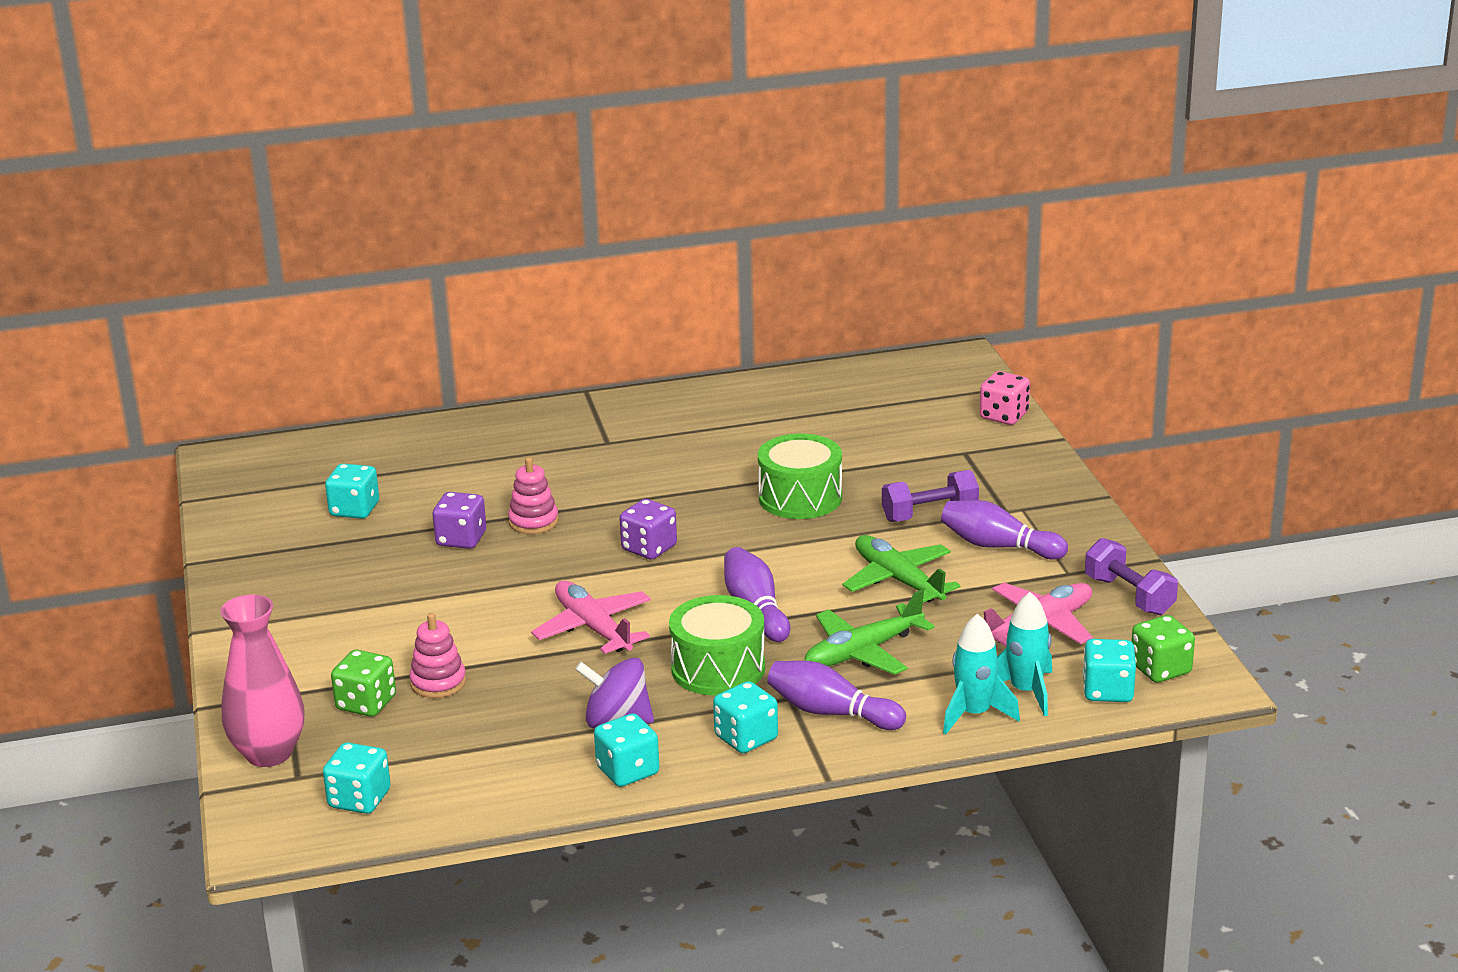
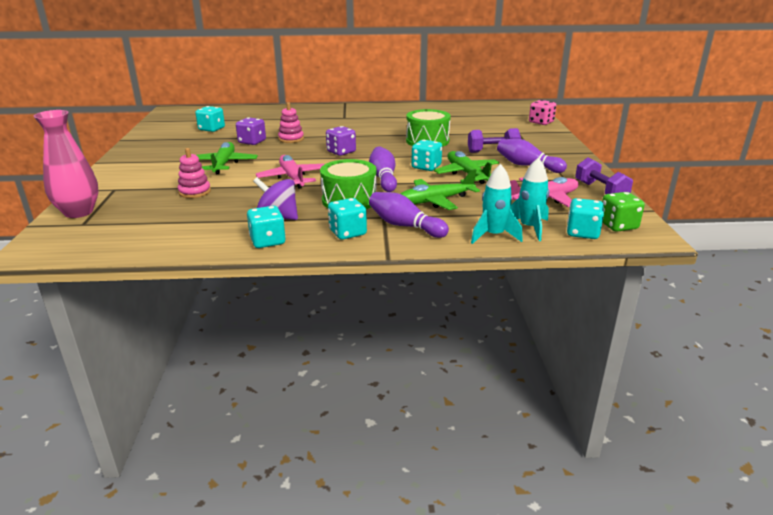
camera: 10 degrees right, 0 degrees up
turquoise dice [323,742,391,814] -> turquoise dice moved to [411,140,442,171]
green dice [331,650,396,717] -> none
none -> green plane [197,142,258,174]

